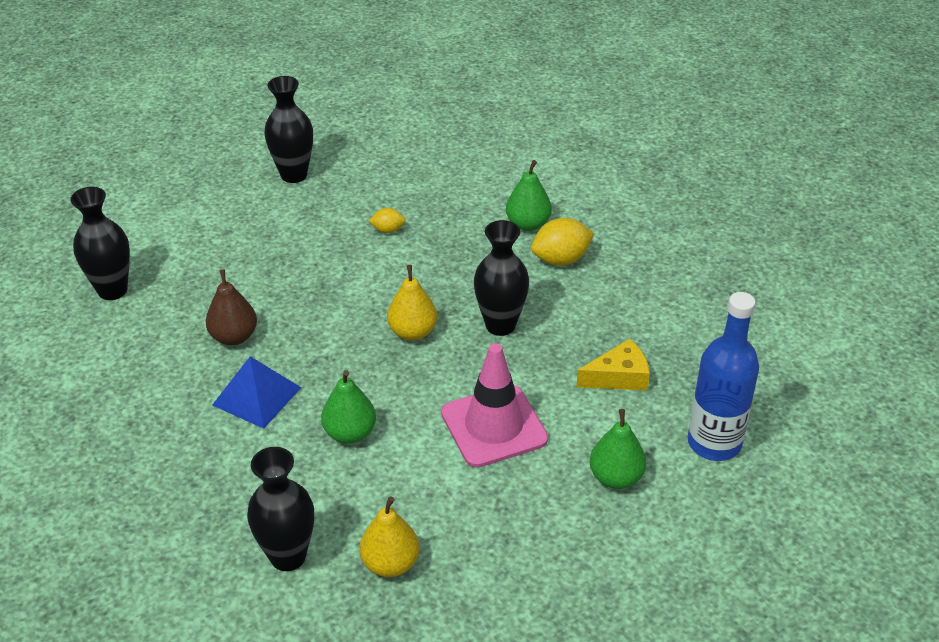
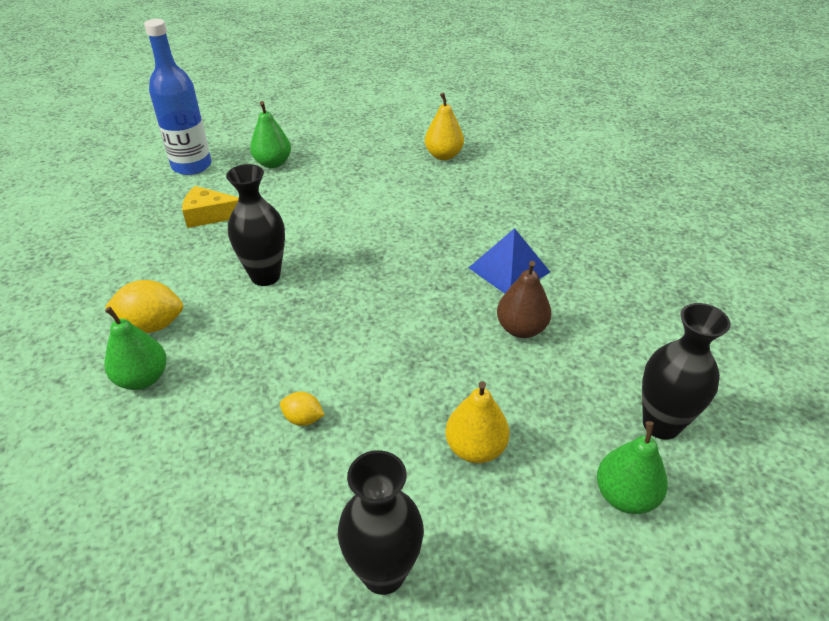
camera: 160 degrees left, 0 degrees up
black vase [247,447,314,571] -> none
green pear [321,370,376,444] -> green pear moved to [597,421,668,514]
yellow pear [387,265,437,341] -> yellow pear moved to [445,381,510,463]
pink traffic cone [441,344,548,468] -> none

